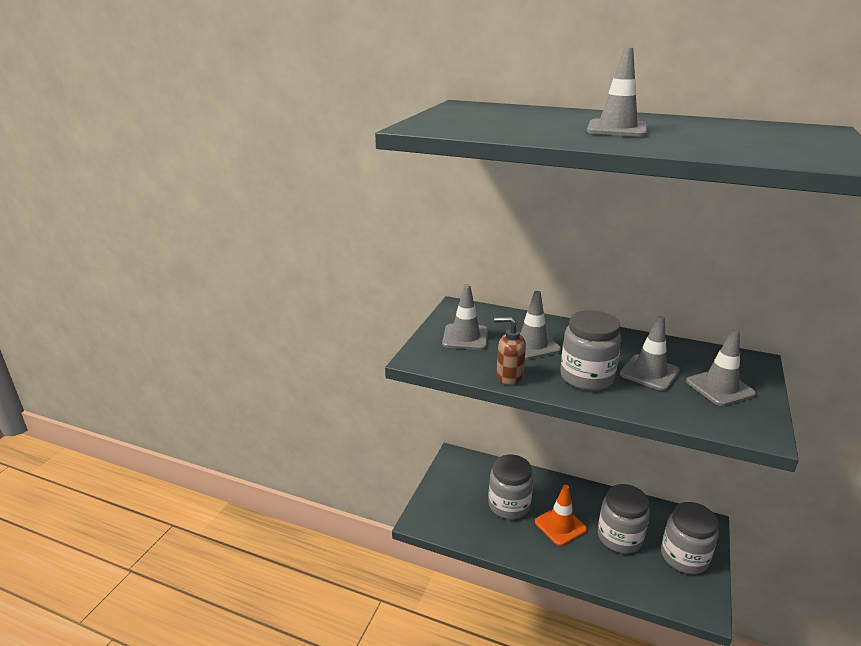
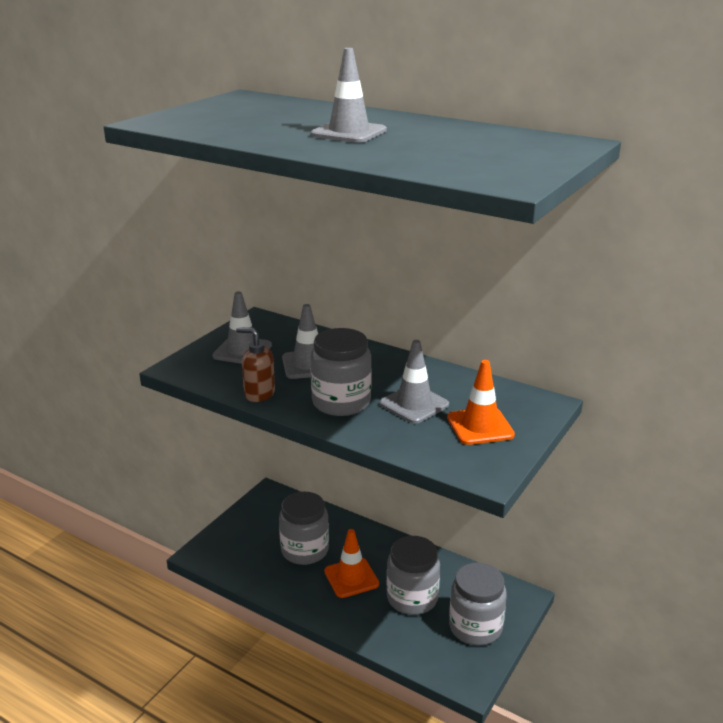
camera: 10 degrees right, 0 degrees up
grey traffic cone [686,329,756,406] -> orange traffic cone [447,360,515,445]

